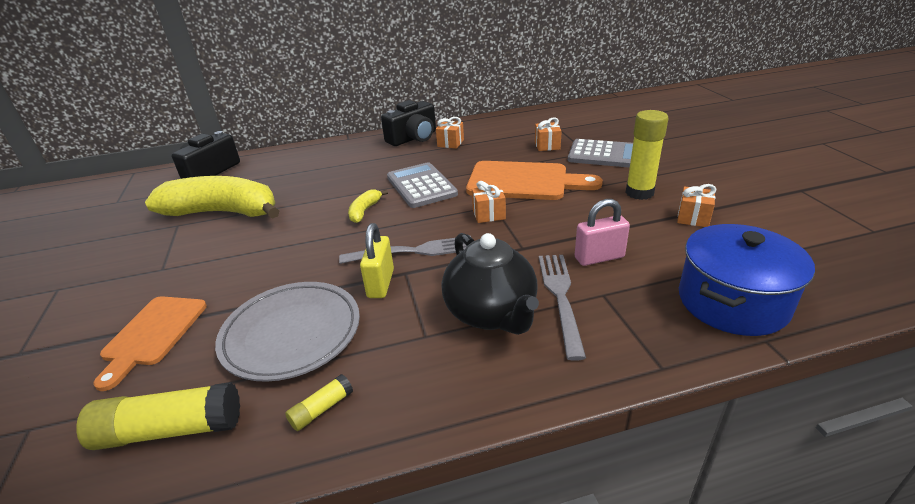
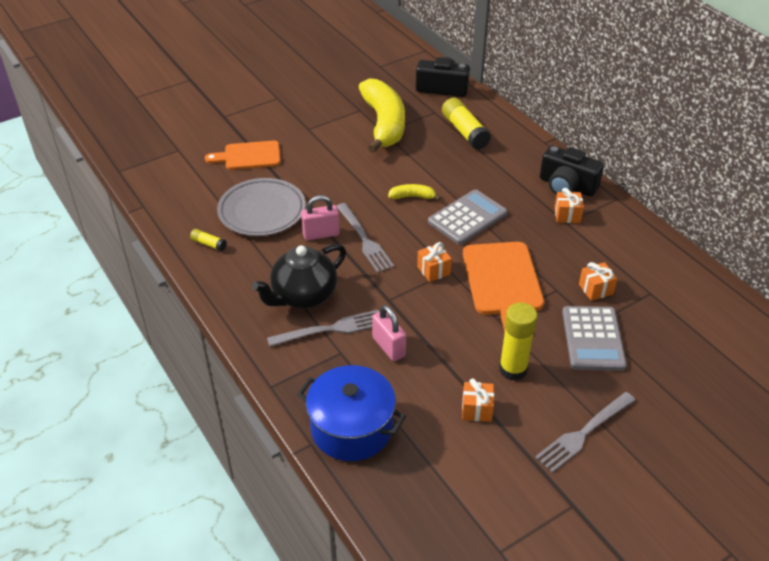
camera: 70 degrees right, 10 degrees up
yellow glue stick [76,382,240,450] -> yellow glue stick moved to [442,98,491,150]
yellow padlock [360,223,394,298] -> pink padlock [301,195,340,240]
none -> grey fork [535,392,635,473]

